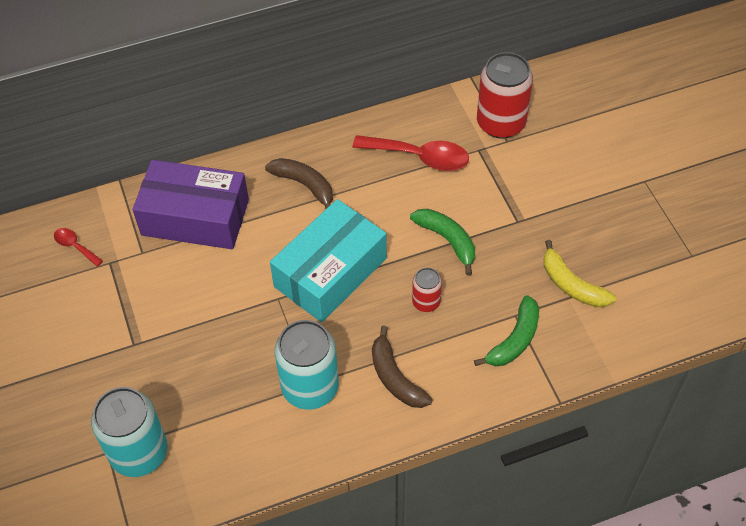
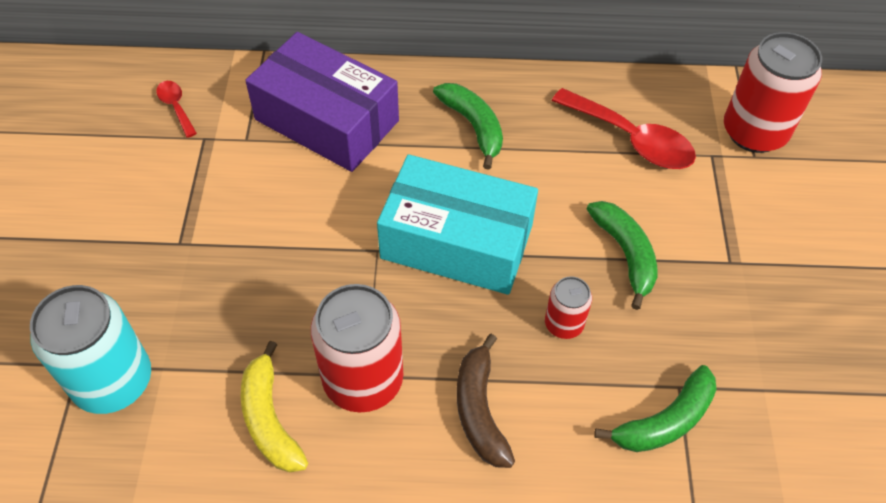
camera: 20 degrees right, 0 degrees up
brown banana [265,158,333,209] -> green banana [433,83,503,170]
turquoise box [270,199,387,322] -> turquoise box turned 45 degrees clockwise [377,154,538,295]
turquoise can [275,320,339,410] -> red can [311,284,404,413]
yellow banana [544,240,616,307] -> yellow banana moved to [241,341,308,472]

